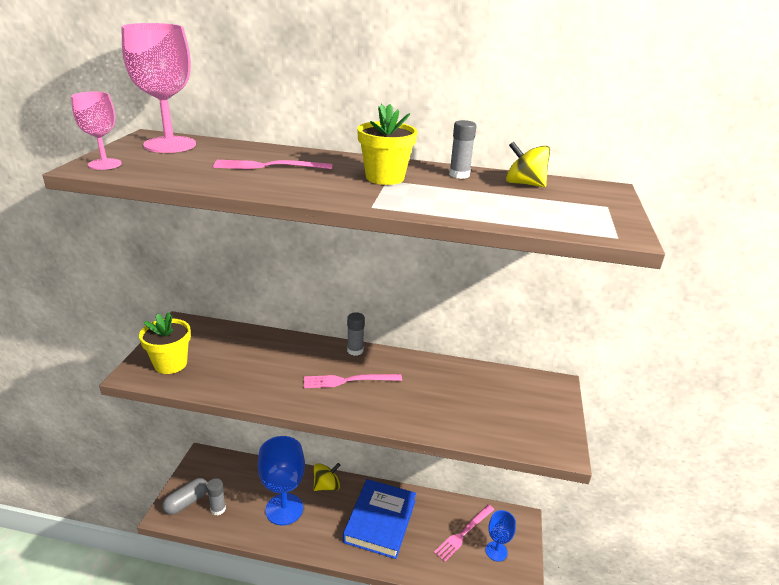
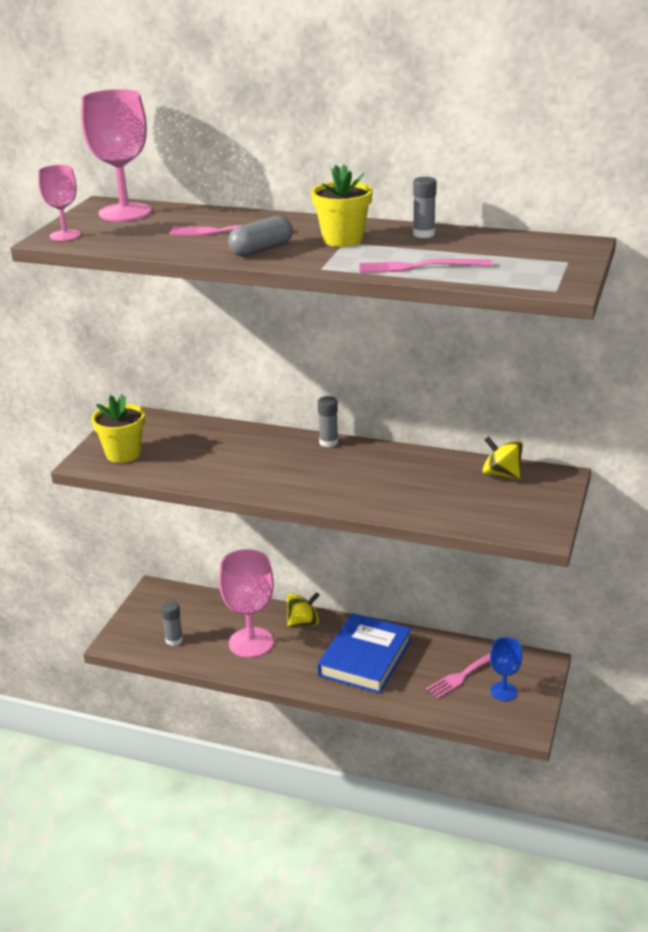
camera: 10 degrees right, 0 degrees up
grey capsule [162,478,208,515] -> grey capsule moved to [228,216,293,257]
blue goblet [258,436,305,525] -> pink goblet [219,549,274,658]
pink fork [304,374,402,388] -> pink fork moved to [359,259,492,273]
yellow spinning top [506,141,550,187] -> yellow spinning top moved to [482,436,523,479]

